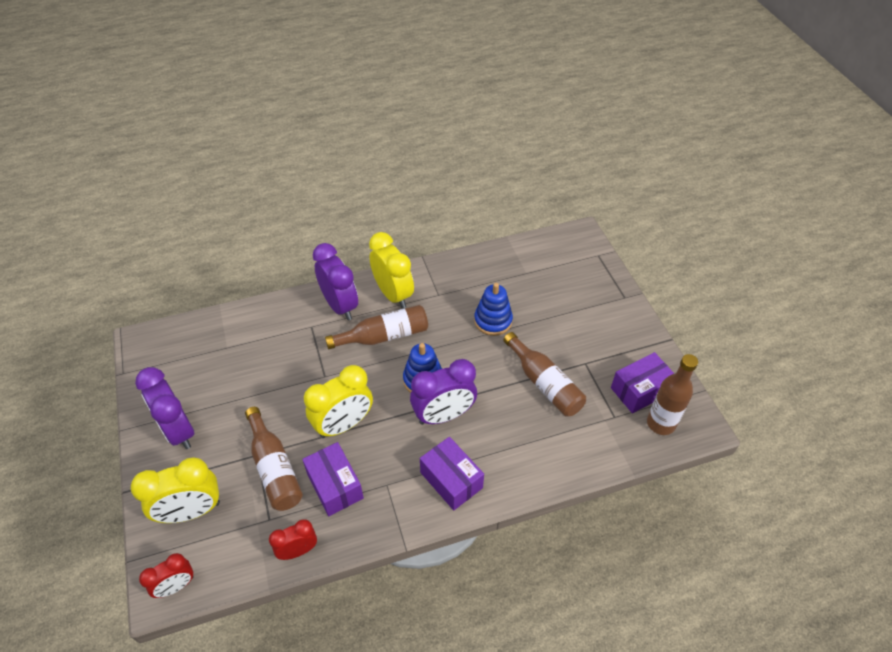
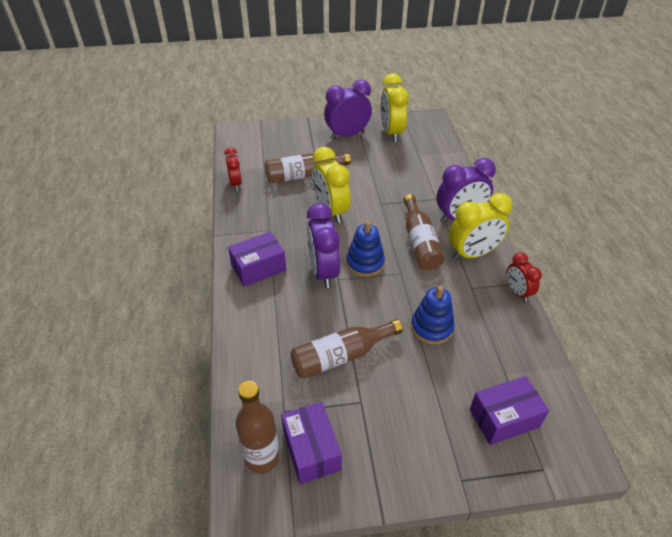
camera: 100 degrees right, 5 degrees down
yellow clock [131,457,220,523] -> yellow clock moved to [381,73,409,142]
red clock [139,553,193,598] -> red clock moved to [506,252,542,302]
purple box [302,442,364,516] -> purple box moved to [470,376,549,445]

